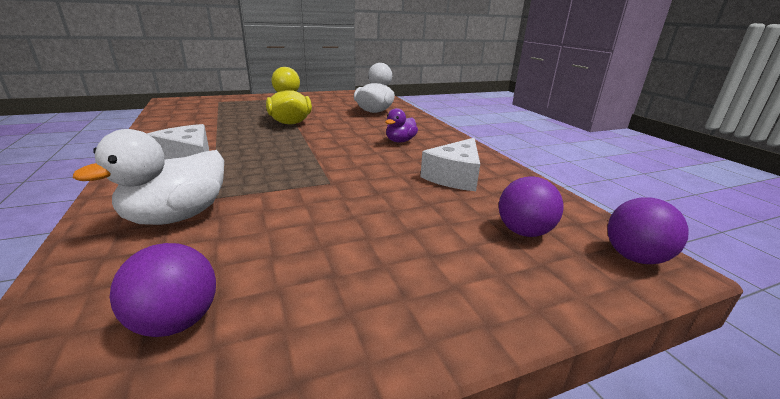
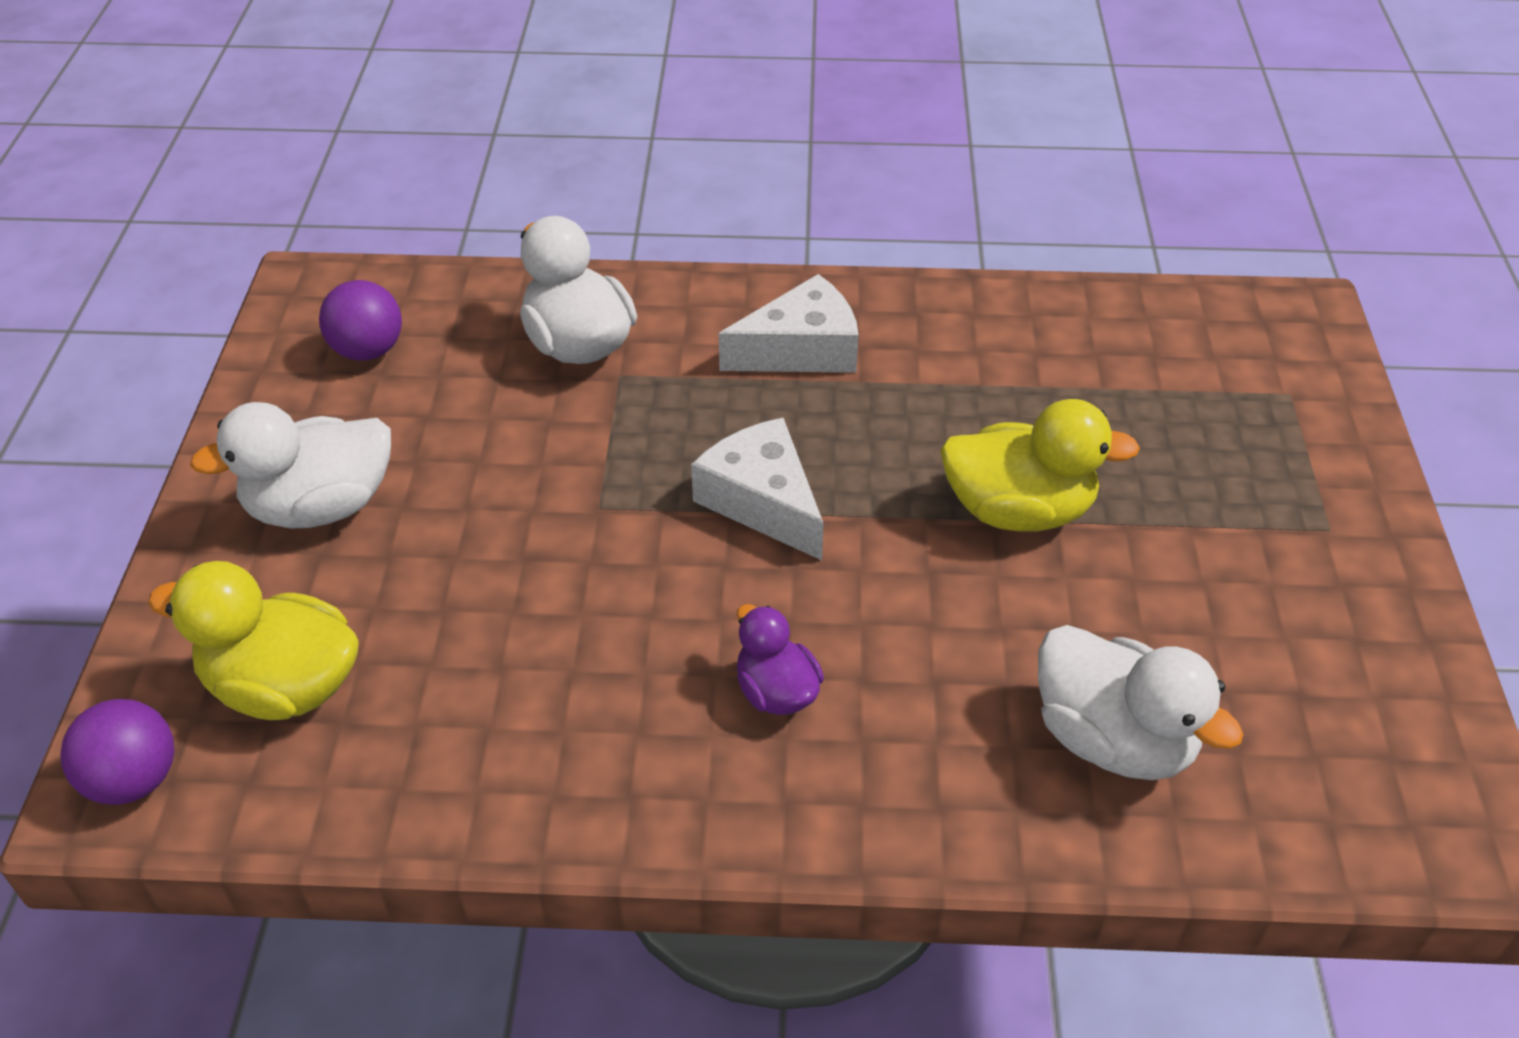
camera: 115 degrees right, 20 degrees up
white cheese [420,138,480,191] -> white cheese moved to [691,418,824,560]
purple ball [499,176,564,237] -> yellow duck [148,561,359,720]
none -> white duck [190,402,391,529]

